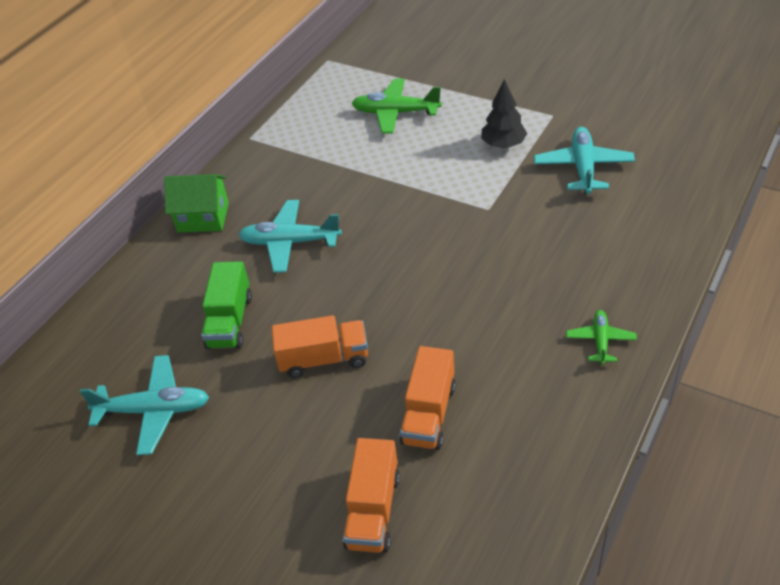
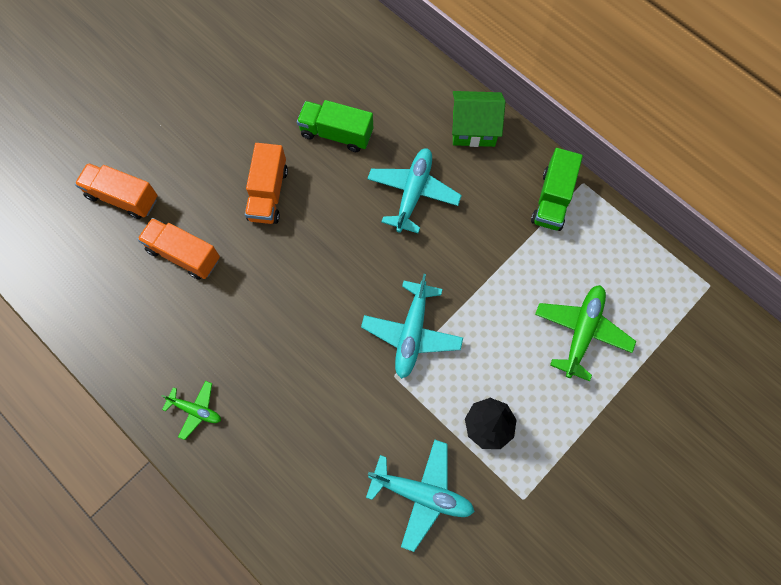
camera: 100 degrees right, 25 degrees up
turquoise plane [80,355,209,455] -> turquoise plane moved to [361,274,463,379]
green house [164,174,229,233] -> green house turned 75 degrees clockwise [452,91,506,147]
none -> green truck [531,148,583,231]

